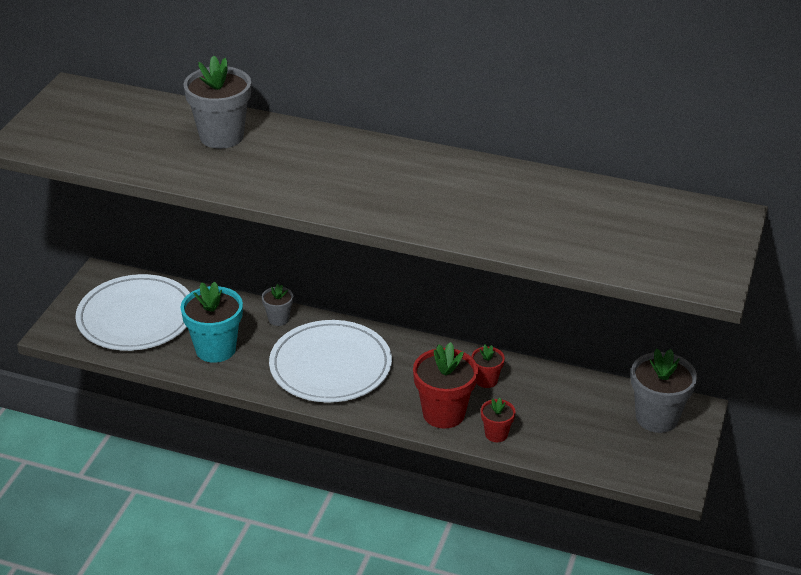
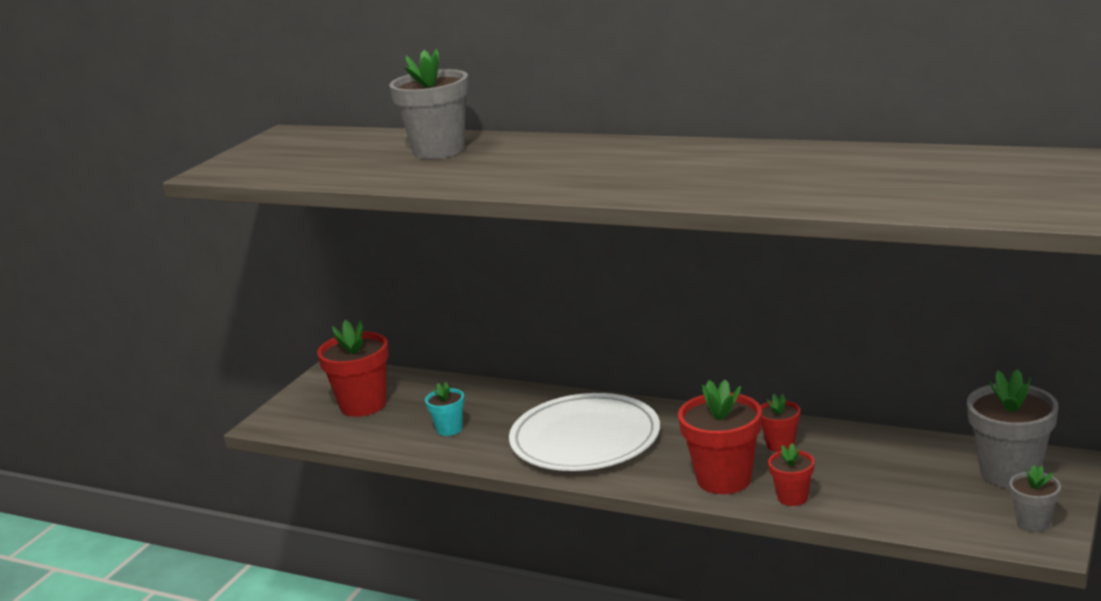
camera: 10 degrees right, 15 degrees down
white plate [76,274,190,351] -> red flower pot [317,320,389,417]
turquoise flower pot [181,282,243,363] -> turquoise flower pot [425,382,464,436], size x0.53
grey flower pot [262,284,293,326] -> grey flower pot moved to [1009,465,1061,532]

